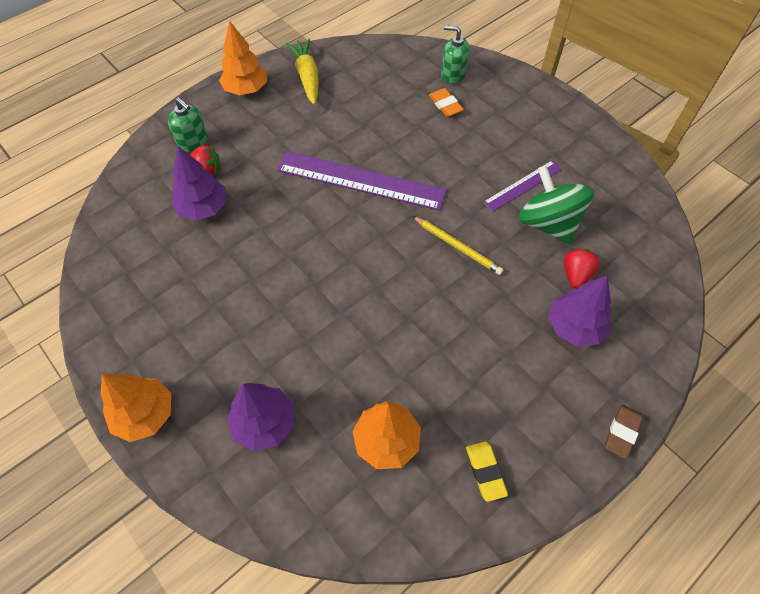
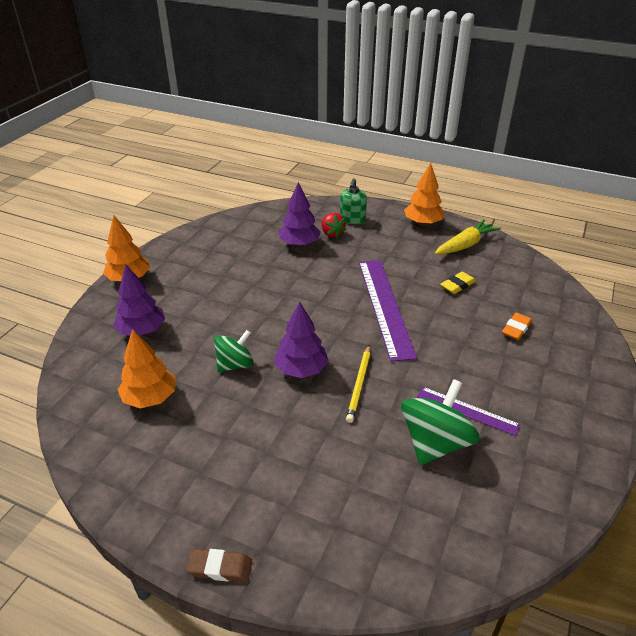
camera: 65 degrees right, 20 degrees down
green soap dispenser [441,25,470,84] -> none
yellow eraser [466,442,508,502] -> yellow eraser moved to [440,271,476,294]
purple tree [548,275,612,347] -> purple tree moved to [274,302,329,378]
red strawberry [564,248,601,289] -> none
none -> green spinning top [214,330,253,373]

